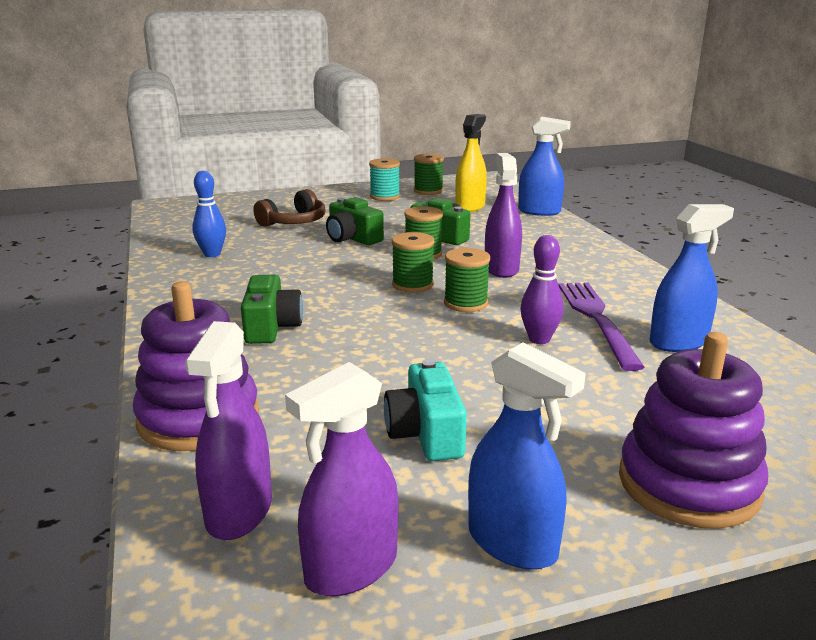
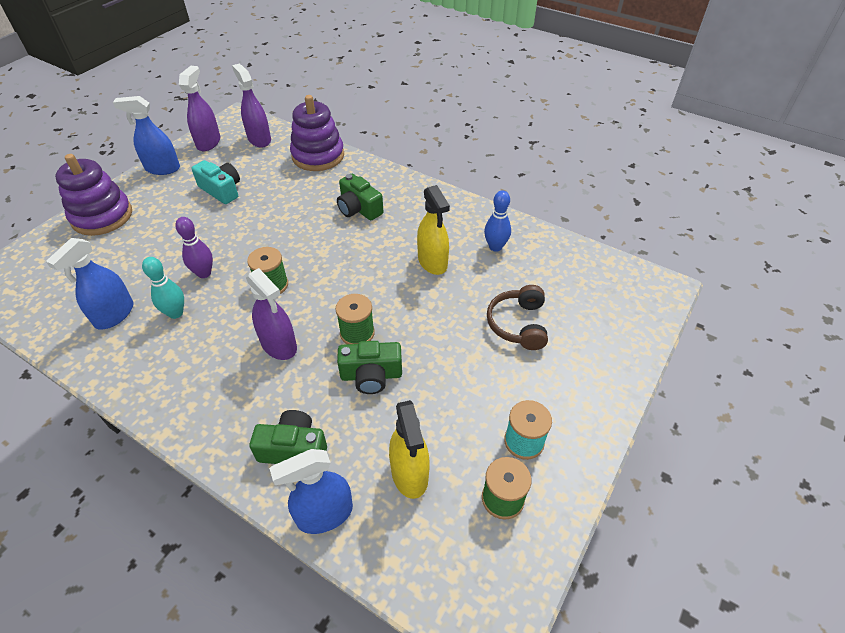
camera: 140 degrees right, 25 degrees up
green camera [326,197,384,245] -> green camera moved to [250,410,327,464]
green spool [392,232,434,293] -> none
purple fork [558,282,645,371] -> turquoise bowling pin [142,257,184,319]
none -> yellow spray bottle [417,185,450,275]

